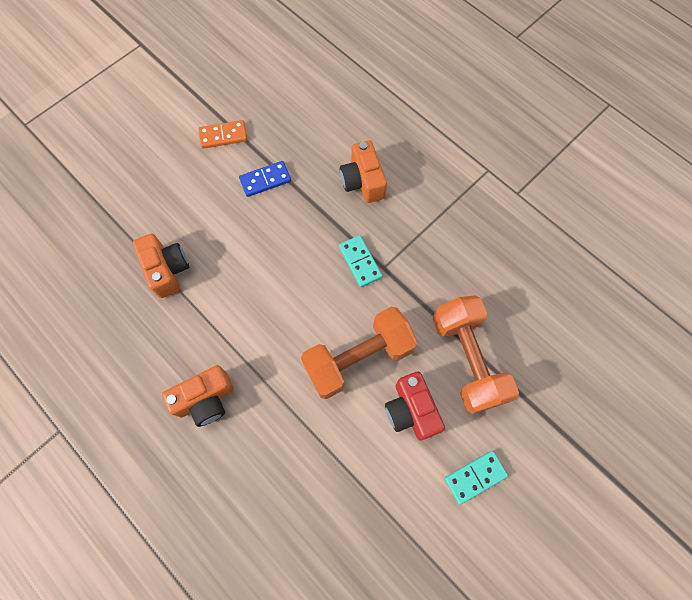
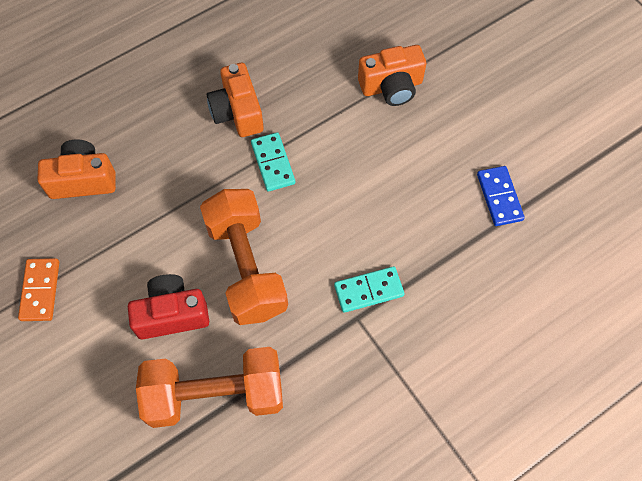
camera: 100 degrees right, 5 degrees down
orange domino [198,120,247,149] -> orange domino moved to [18,258,59,321]
orange camera [340,140,387,203] -> orange camera moved to [38,139,116,199]
turquoise domino [444,451,508,505] -> turquoise domino moved to [251,132,295,192]

